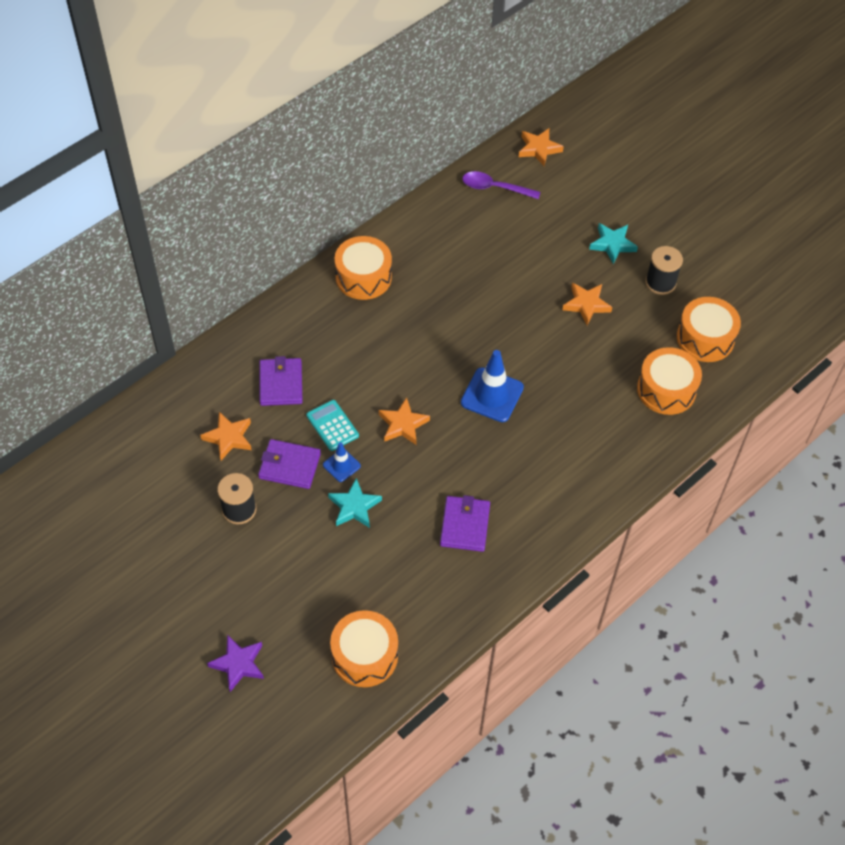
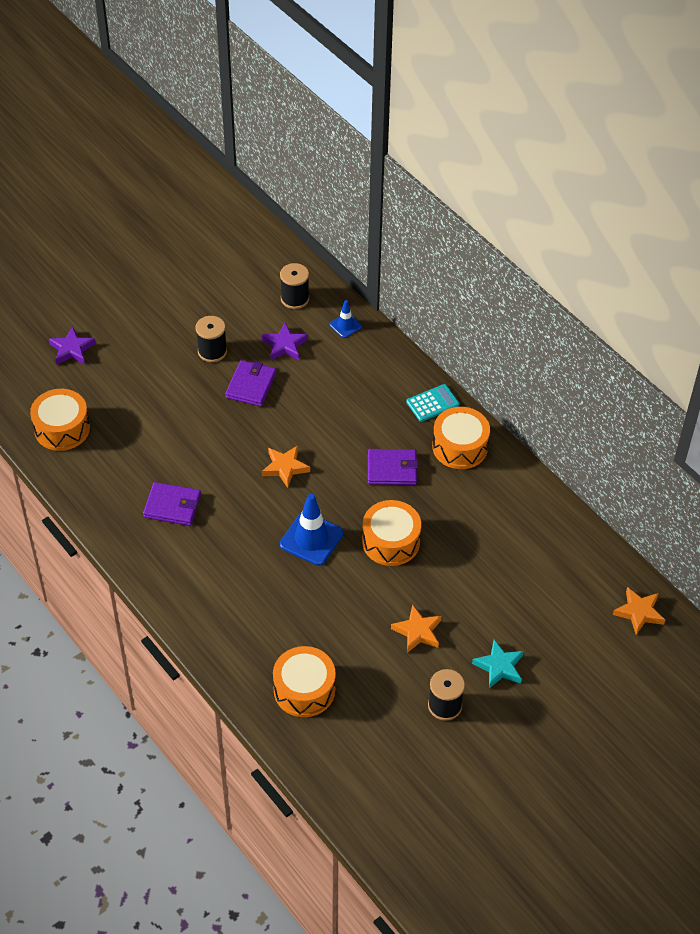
camera: 95 degrees right, 5 degrees down
orange star [200,412,252,460] -> purple star [262,323,308,360]
purple wallet [259,356,303,406] -> purple wallet moved to [368,449,418,485]
turquoise calculator [306,400,359,451] -> turquoise calculator moved to [406,384,459,422]
blue traffic cone [323,442,361,482] -> blue traffic cone moved to [330,300,362,338]
turquoise star [328,478,382,528] -> none
purple spoon [462,171,540,199] -> none
orange drum [677,297,741,362] -> orange drum moved to [362,500,421,566]
none -> black spool [280,263,309,309]

